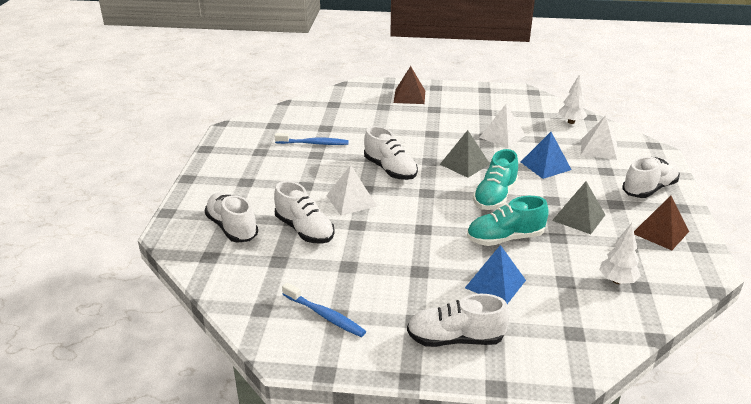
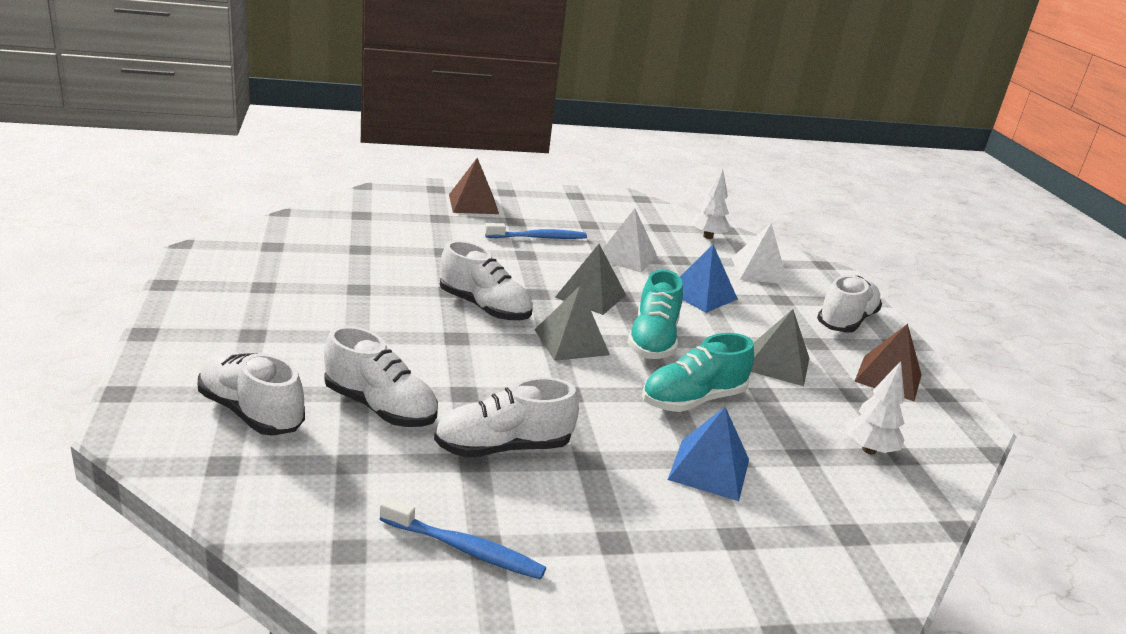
camera: 20 degrees left, 5 degrees down
blue toothbrush [275,133,349,145] -> blue toothbrush moved to [485,223,587,239]
white pyramid [326,165,377,216] -> none
white shoe [407,294,510,347] -> white shoe moved to [434,377,579,458]
none -> grey pyramid [534,286,610,361]

